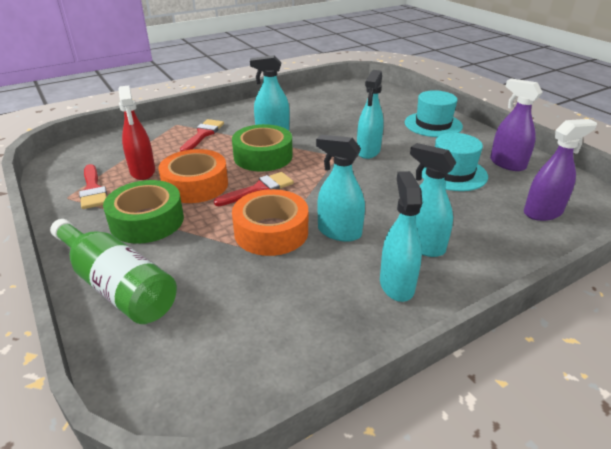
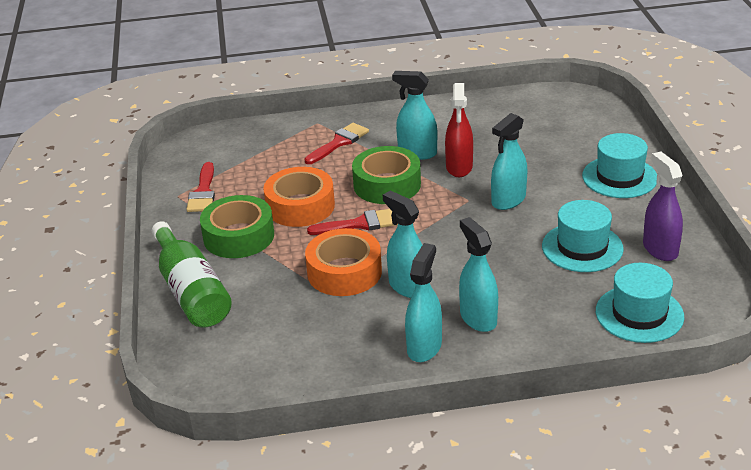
camera: 25 degrees right, 0 degrees up
red spray bottle [118,85,155,180] -> red spray bottle moved to [445,83,473,177]
purple spray bottle [524,119,597,221] -> turquoise hat [596,263,684,343]

